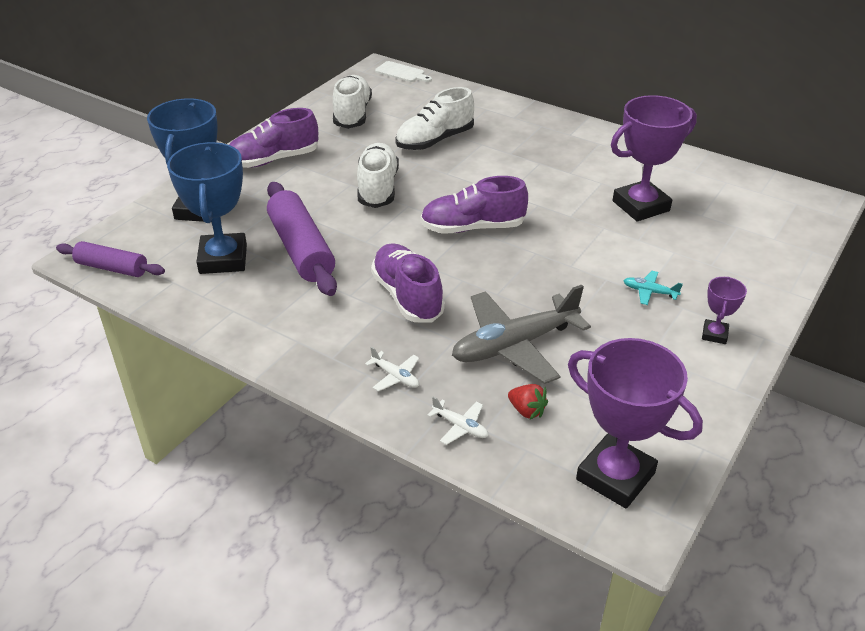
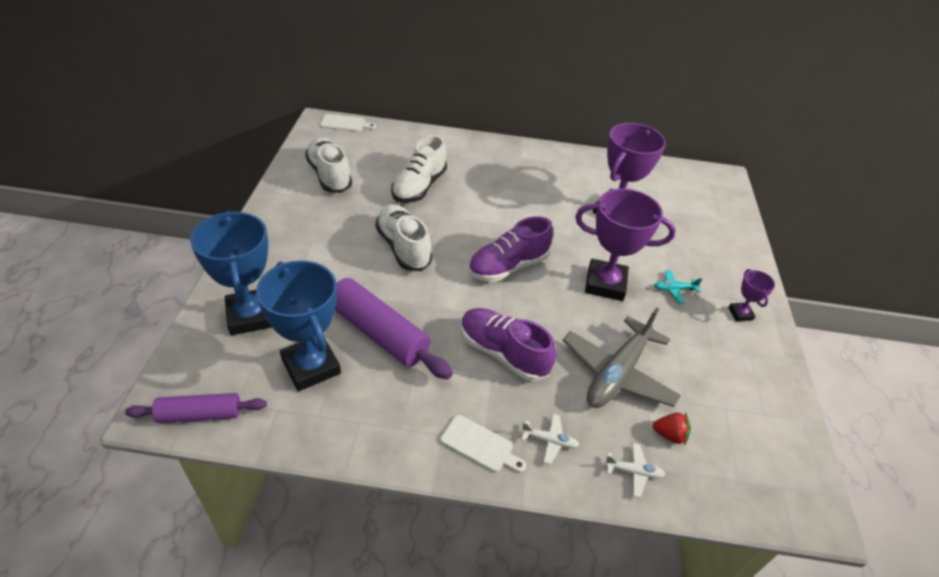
camera: 30 degrees left, 5 degrees up
purple shoe [229,108,318,168] -> none
purple trophy [568,338,703,509] -> purple trophy moved to [575,188,676,301]
none -> white cutting board [440,415,526,473]

